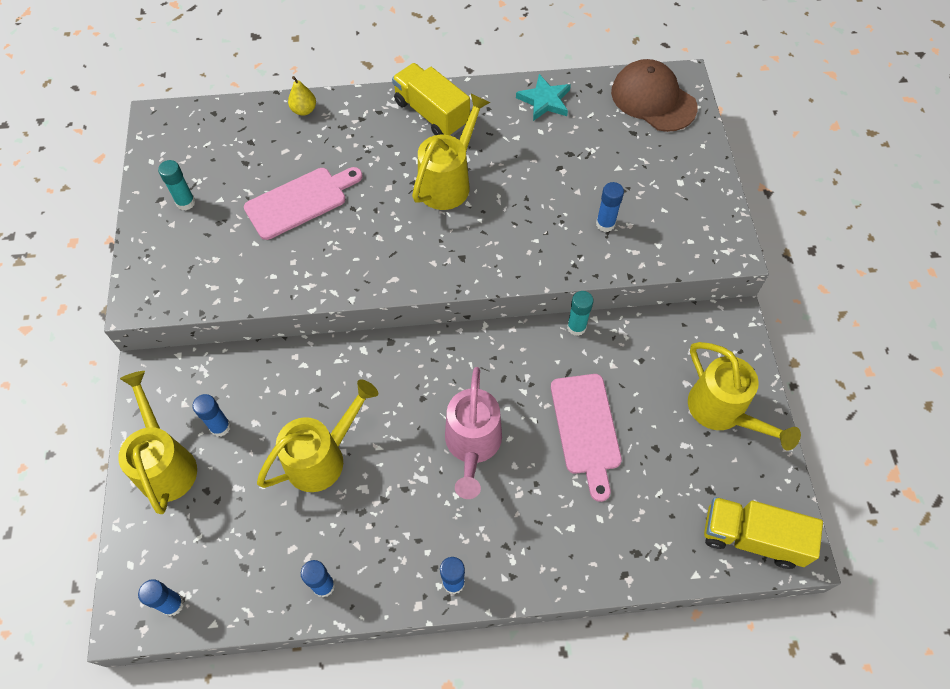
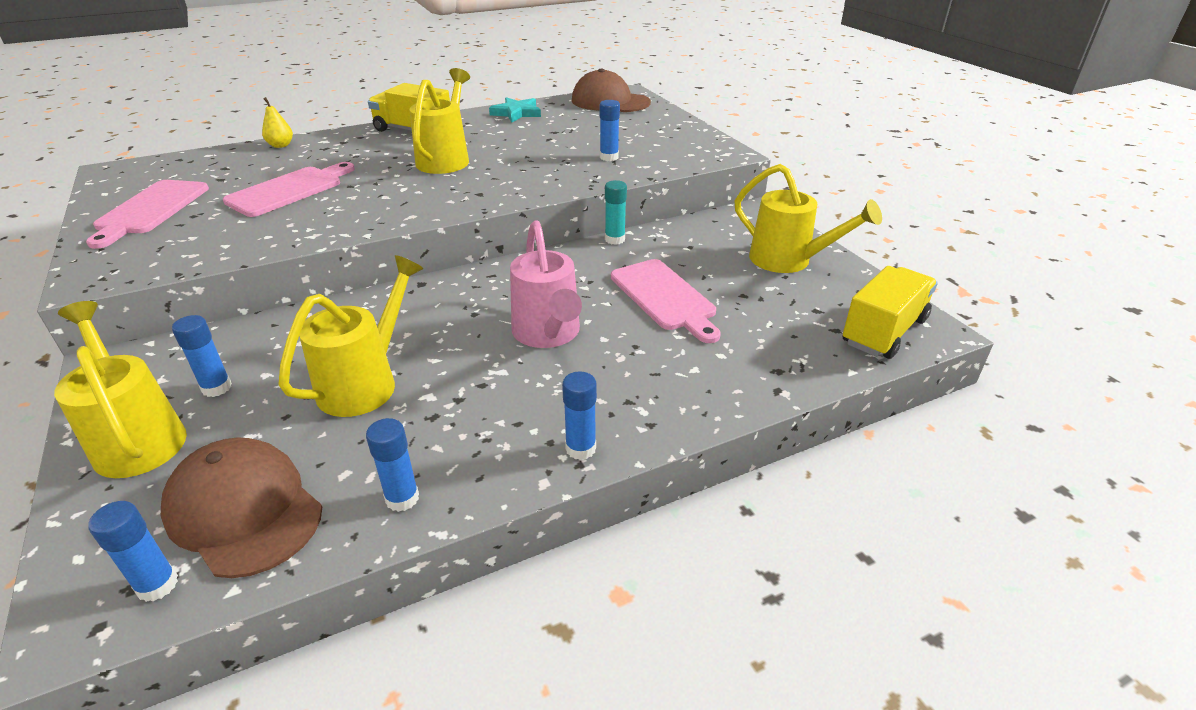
camera: 20 degrees left, 25 degrees down
turquoise glue stick [158,160,195,210] -> pink cutting board [86,180,209,249]
yellow truck [704,497,823,569] -> yellow truck turned 135 degrees clockwise [843,266,938,359]
none -> brown cap [161,437,322,578]

